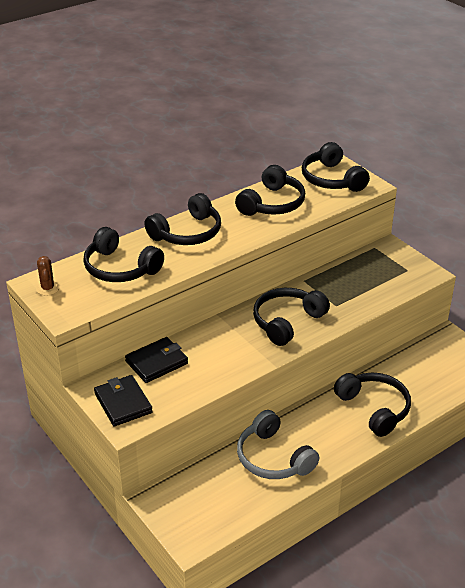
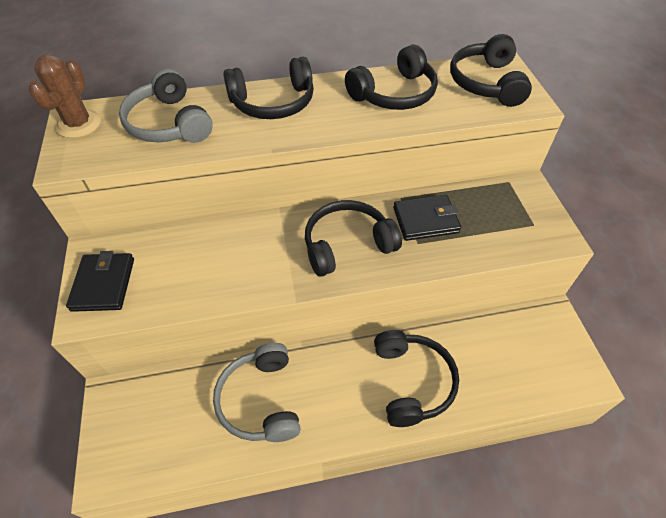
camera: 25 degrees right, 15 degrees up
brown cactus [36,256,60,296] -> brown cactus [28,54,101,138], size x1.61
black headphones [83,227,164,282] -> grey headphones [119,68,213,143]
black wallet [125,337,188,383] -> black wallet moved to [393,195,461,241]

